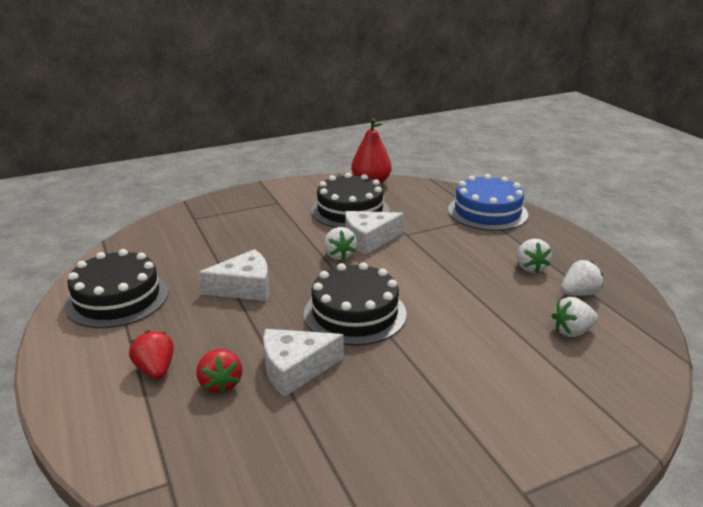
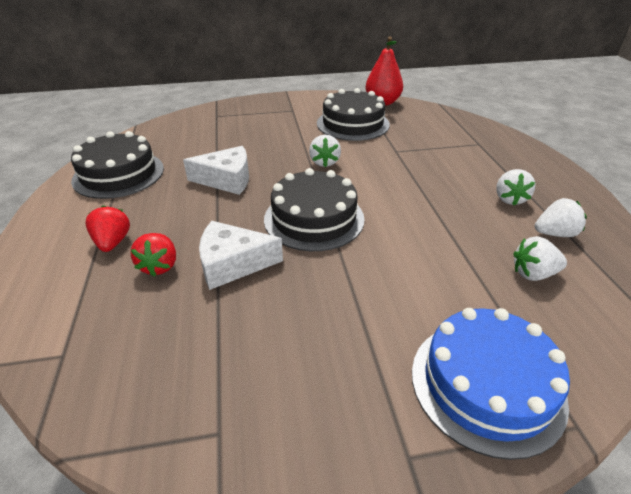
camera: 15 degrees right, 10 degrees up
white cheese [345,211,404,255] -> none
blue cake [448,174,528,231] -> blue cake moved to [412,308,570,460]

